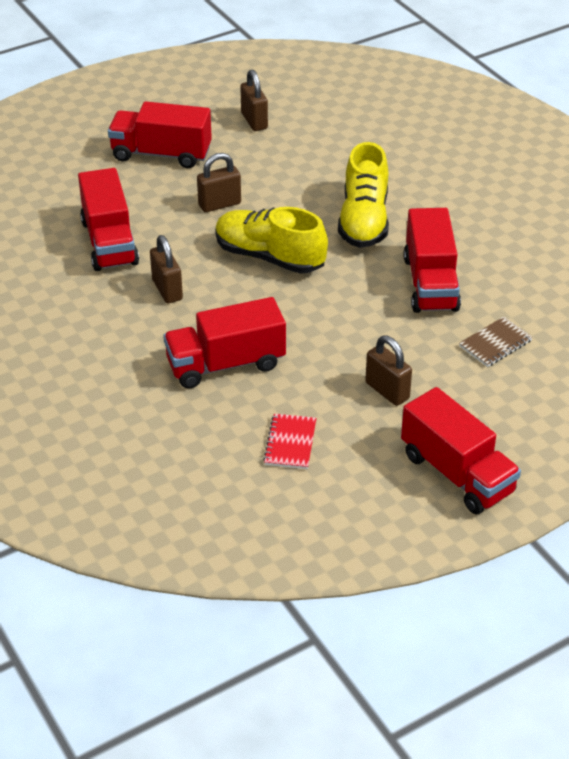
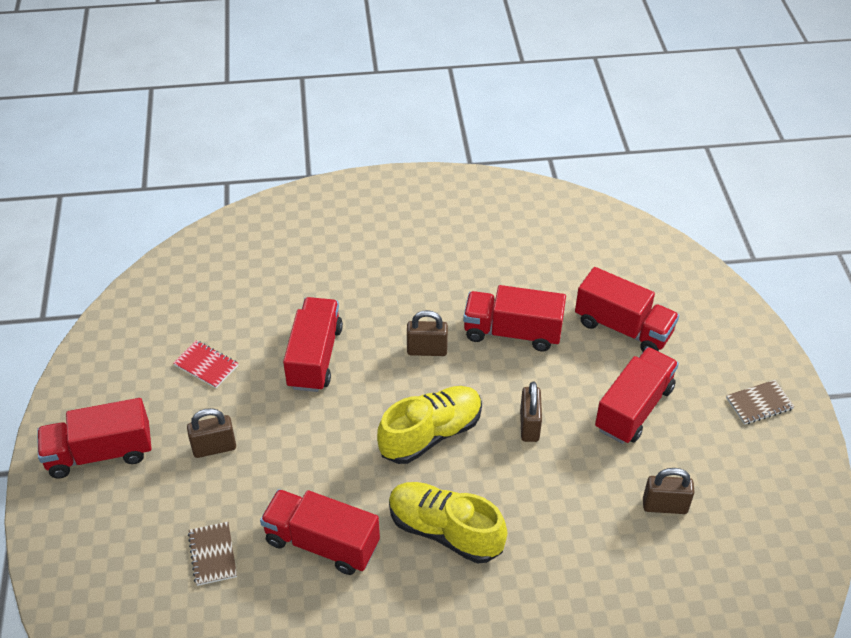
camera: 115 degrees right, 5 degrees up
none -> red truck [575,267,679,351]
none -> brown notebook [726,380,795,425]

